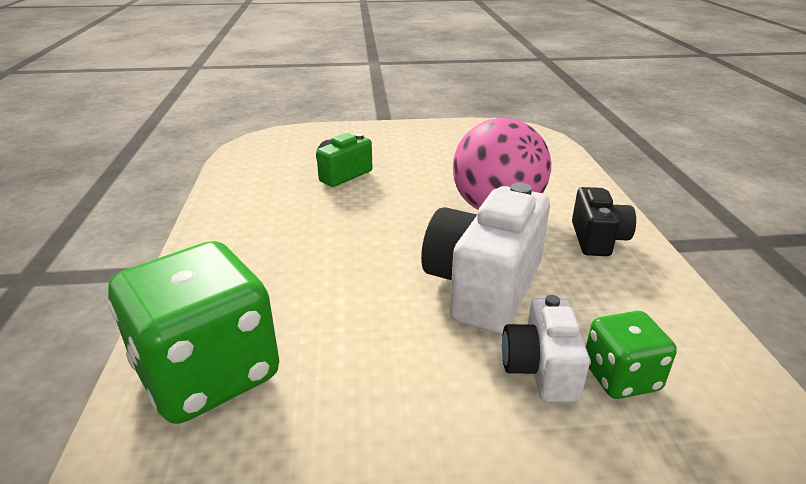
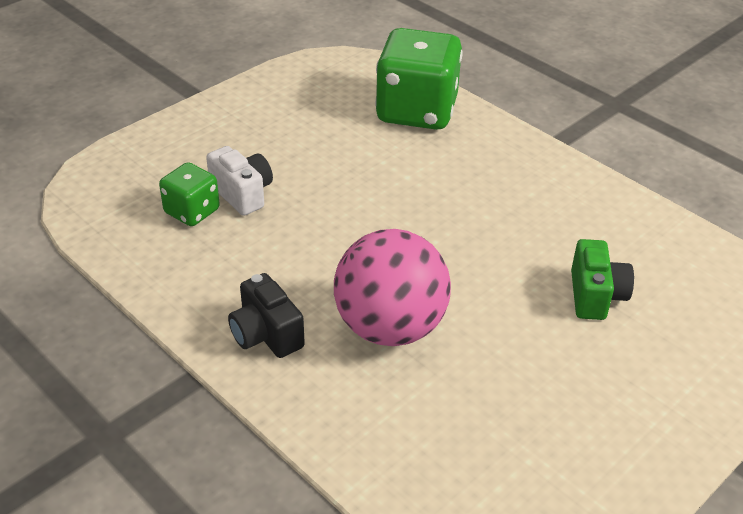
camera: 140 degrees right, 10 degrees up
white camera [421,183,550,334] -> none

